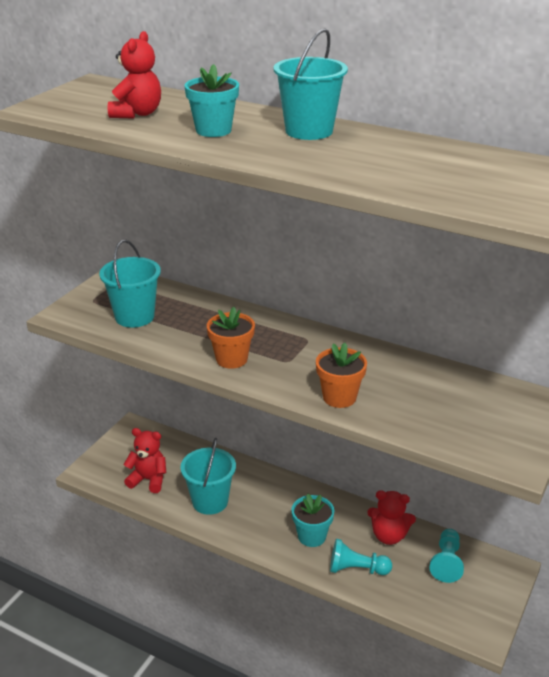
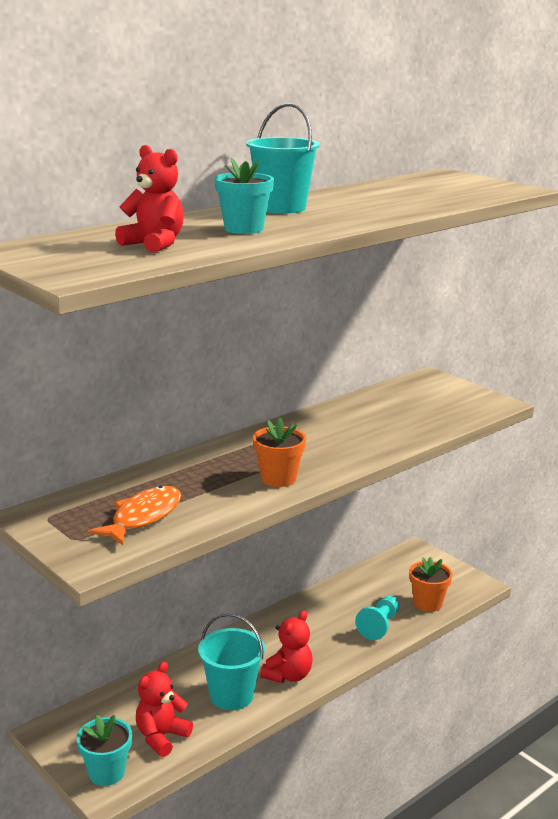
camera: 70 degrees left, 10 degrees down
turquoise bucket [99,240,161,328] -> orange fish [87,486,181,545]
turquoise flower pot [291,494,334,547] -> turquoise flower pot moved to [77,715,132,786]
orange flower pot [316,343,367,408] -> orange flower pot moved to [409,557,453,612]
red teddy bear [367,490,416,545] -> red teddy bear moved to [260,610,313,683]
turquoise pawn [429,529,464,583] -> none

